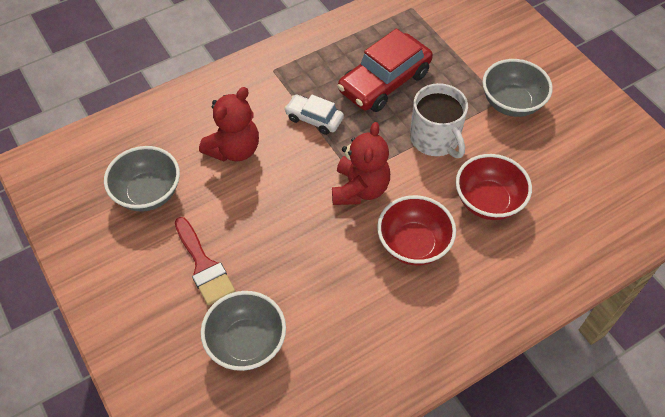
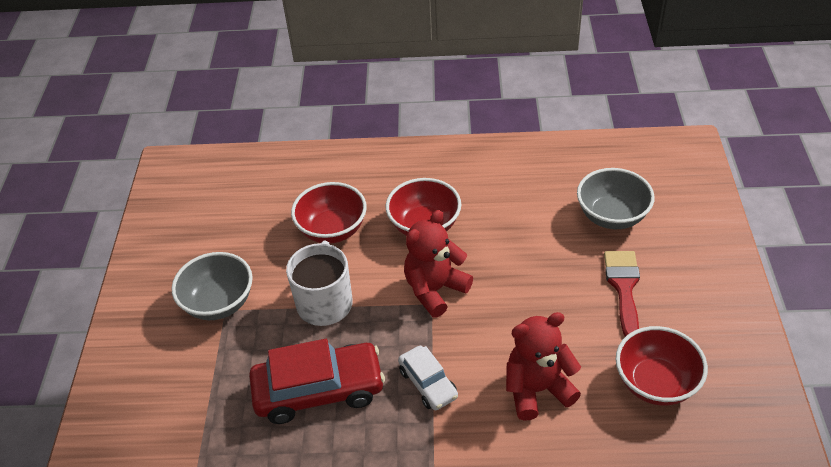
camera: 145 degrees left, 10 degrees down
grey bowl [104,146,180,212] -> red bowl [616,326,708,405]

